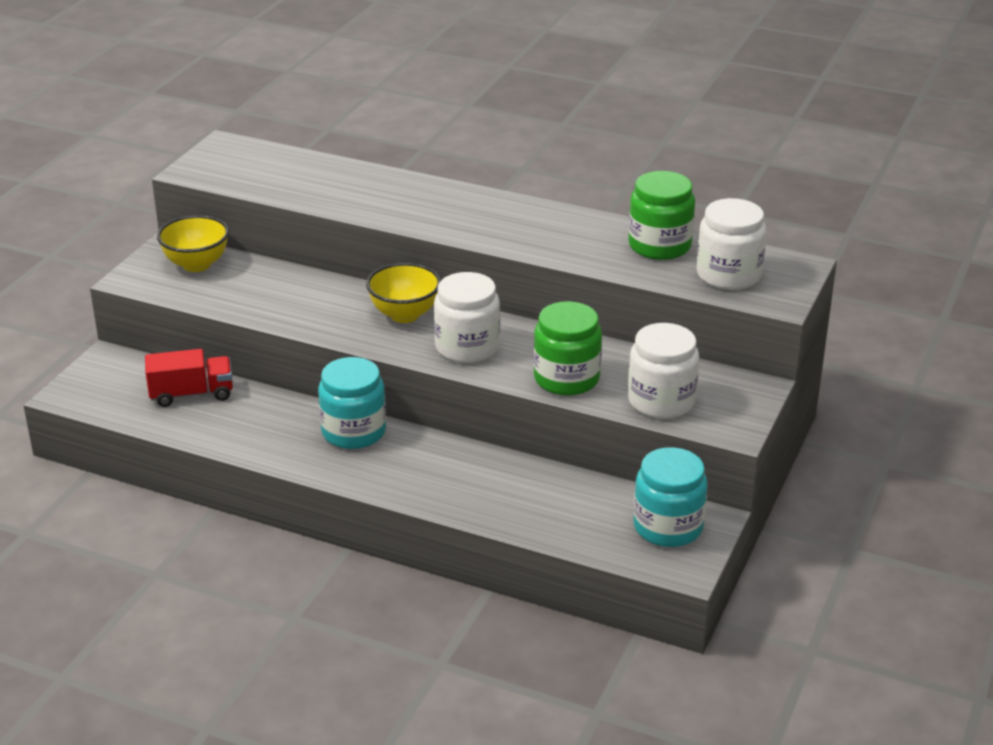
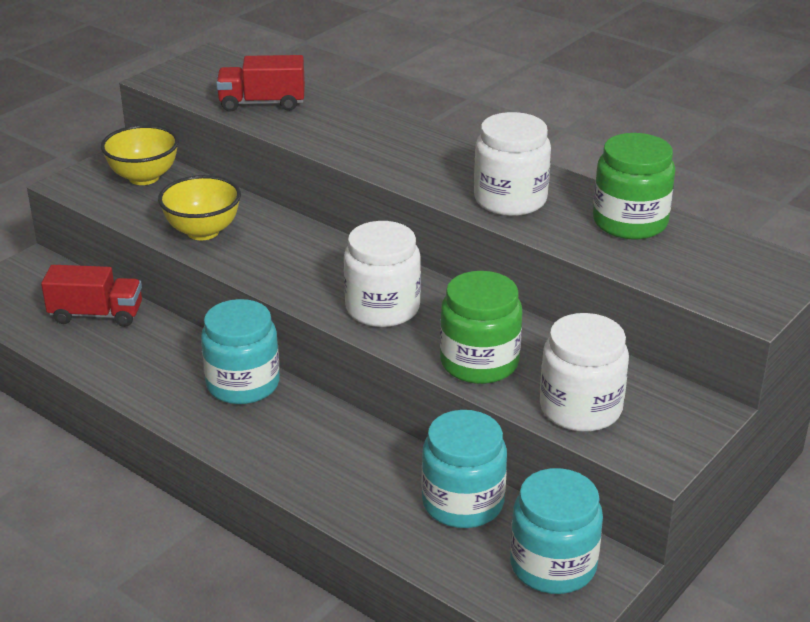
camera: 15 degrees right, 0 degrees up
yellow bowl [366,263,441,323] -> yellow bowl moved to [158,175,241,240]
white jar [697,198,766,290] -> white jar moved to [474,112,551,216]
none -> red truck [216,55,305,112]
none -> turquoise jar [422,410,507,528]

